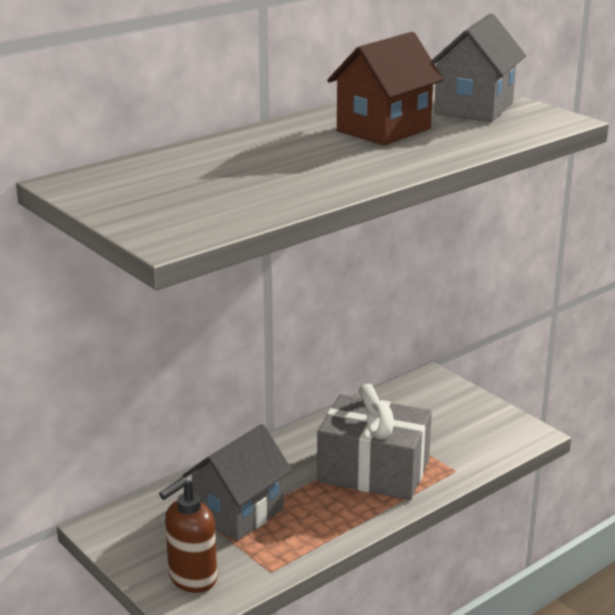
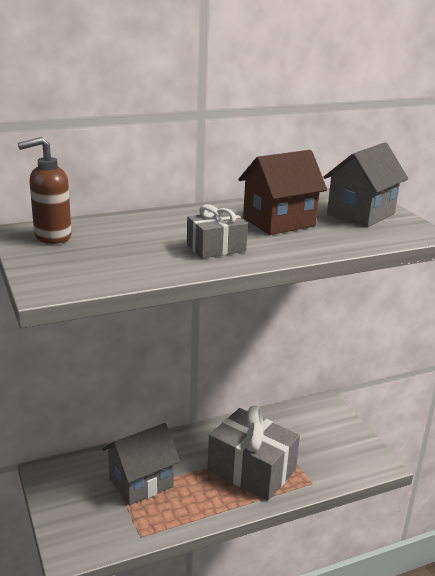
camera: 15 degrees right, 0 degrees up
brown soap dispenser [159,477,217,593] -> brown soap dispenser moved to [18,137,72,244]
none -> grey gift [187,204,248,259]

